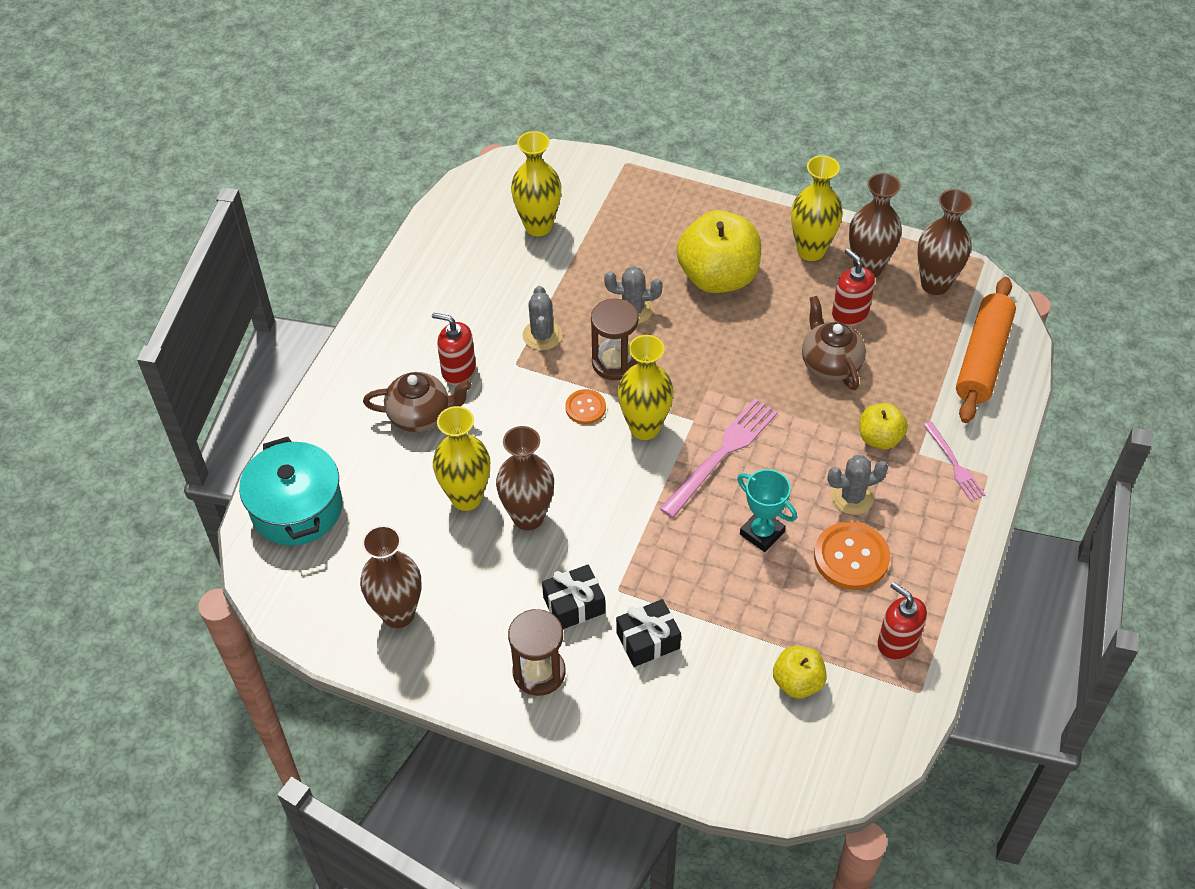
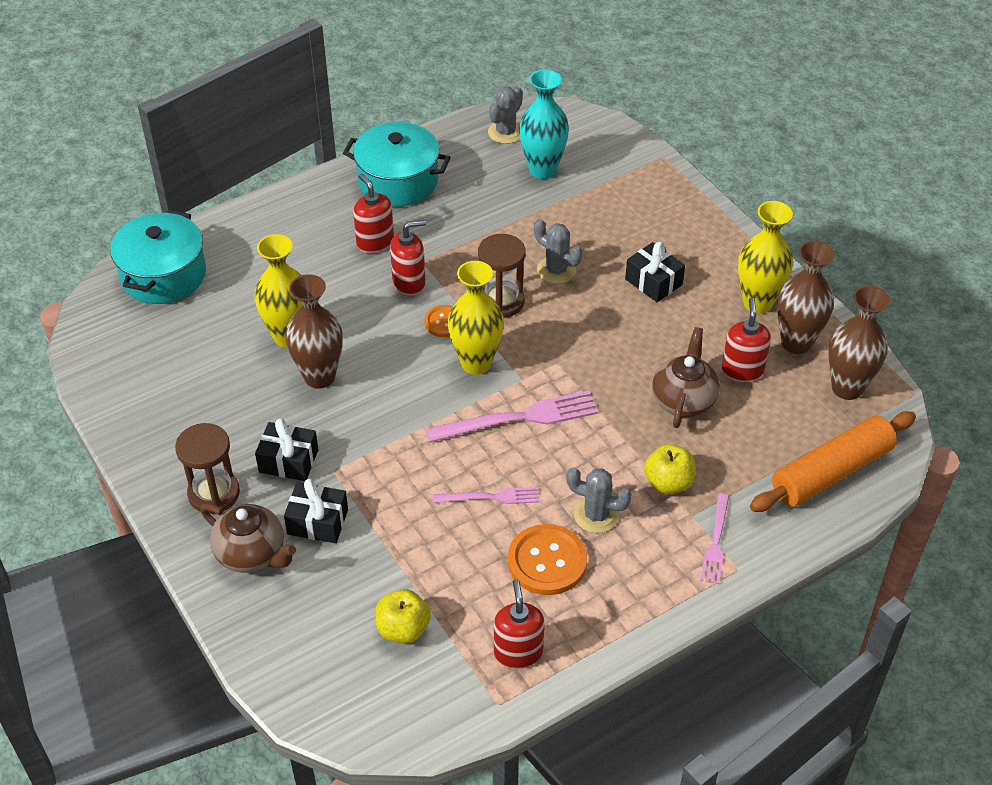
camera: 35 degrees right, 5 degrees down
brown vase [360,525,421,628] -> none
brown teapot [363,372,472,432] -> brown teapot moved to [200,503,296,573]
yellow vase [511,131,561,236] -> turquoise vase [519,70,569,179]
grey cactus [523,286,562,350] -> grey cactus moved to [488,86,523,144]
yellow apple [677,210,761,293] -> black gift [625,242,685,302]
turquoise trophy [737,469,797,552] -> pink fork [433,487,540,504]
none -> turquoise pot [343,122,451,207]
none -> red soap dispenser [390,220,426,295]

